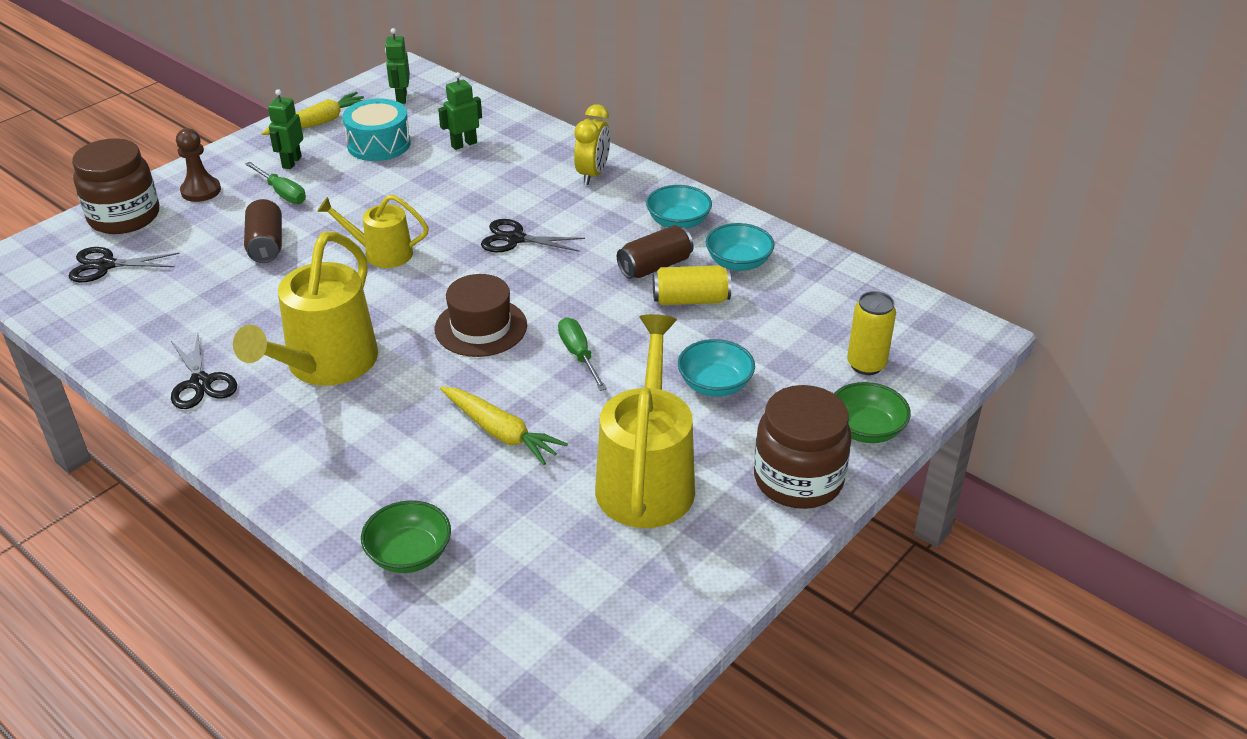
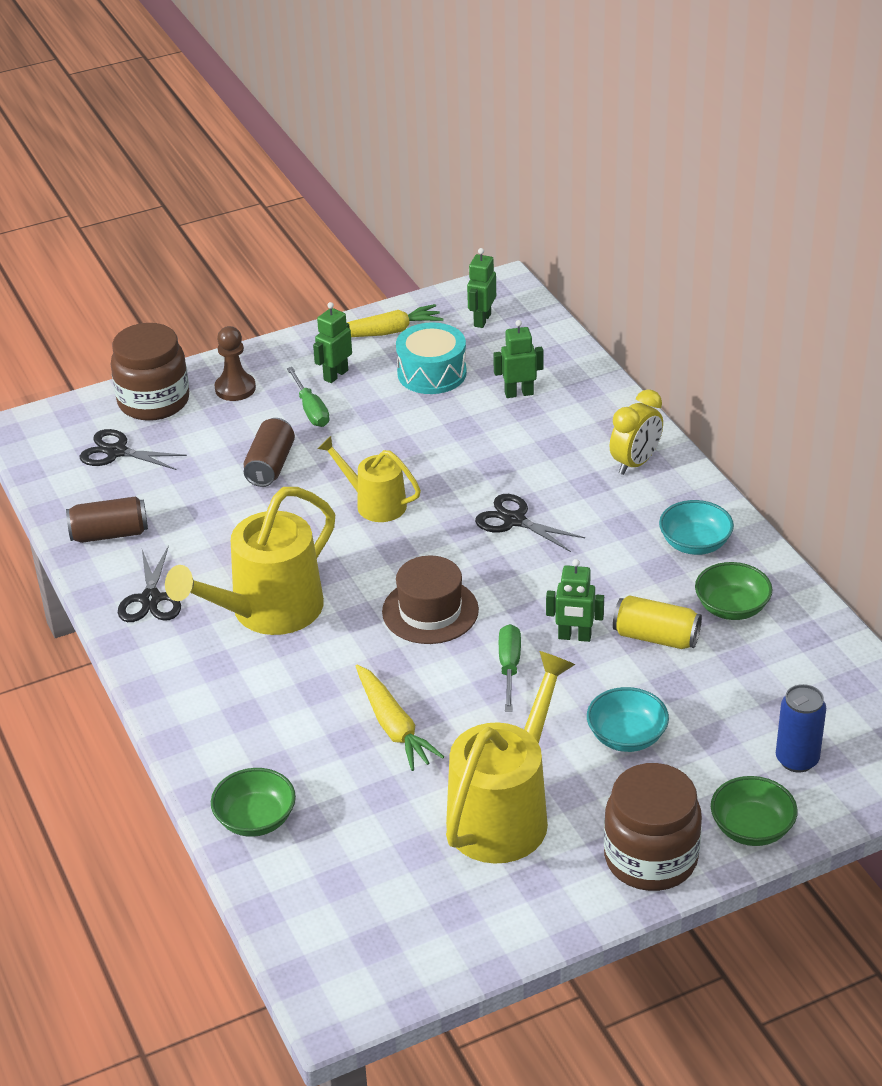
camera: 25 degrees right, 0 degrees up
brown can [617,225,694,279] -> brown can moved to [66,496,148,543]
turquoise bowl [706,223,775,271] -> green bowl [695,562,772,620]
yellow can [847,291,896,375] -> blue can [776,684,826,773]
none -> green robot [546,559,604,642]

